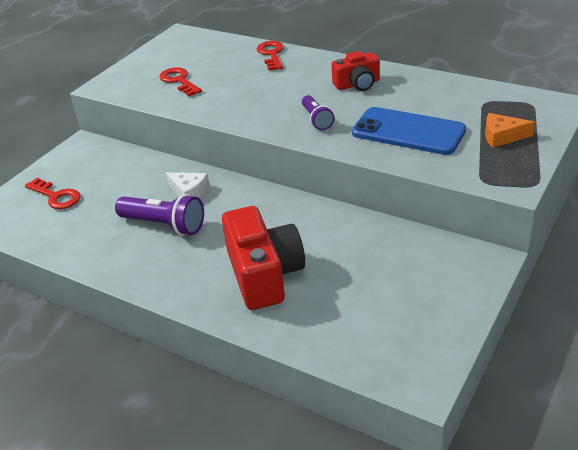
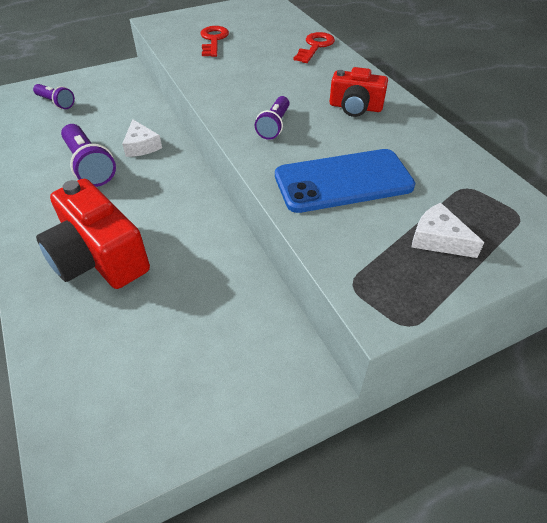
camera: 30 degrees right, 10 degrees up
red key [25,178,81,209] -> purple flashlight [33,84,75,109]
red camera [222,206,305,310] -> red camera turned 120 degrees clockwise [36,179,150,289]
blue phone [352,107,466,155] -> blue phone turned 75 degrees counterclockwise [275,149,415,213]
orange cheese [485,113,535,148] -> white cheese [411,203,485,258]

